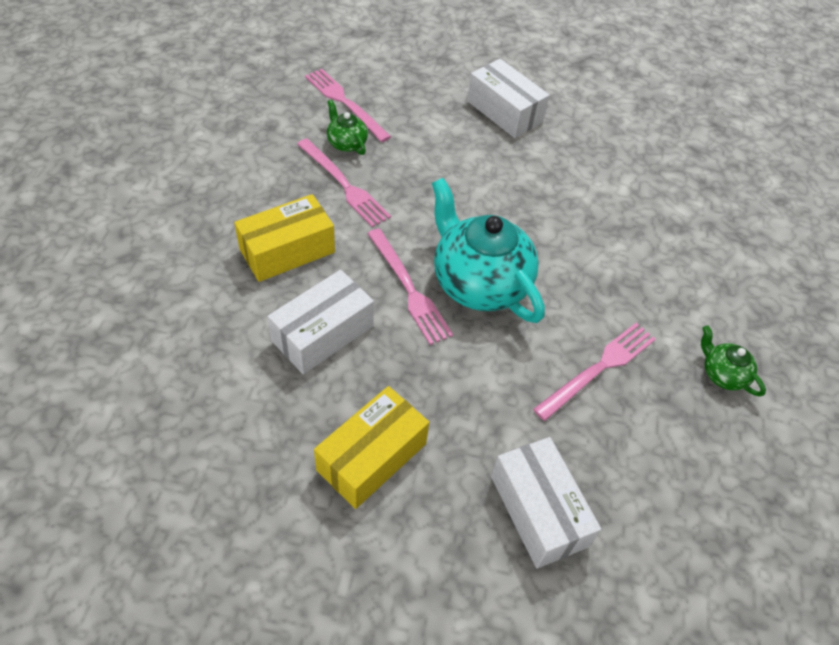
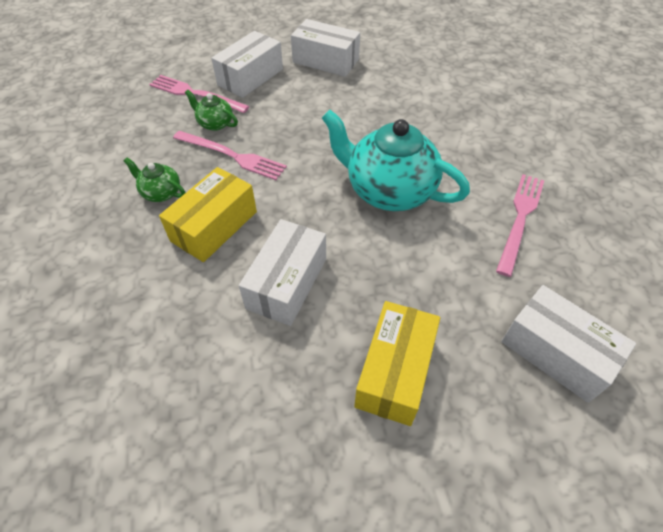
camera: 20 degrees left, 0 degrees up
pink fork [367,228,453,345] -> none
green teapot [701,325,766,396] -> green teapot moved to [124,158,186,202]
none -> white box [211,31,283,98]

